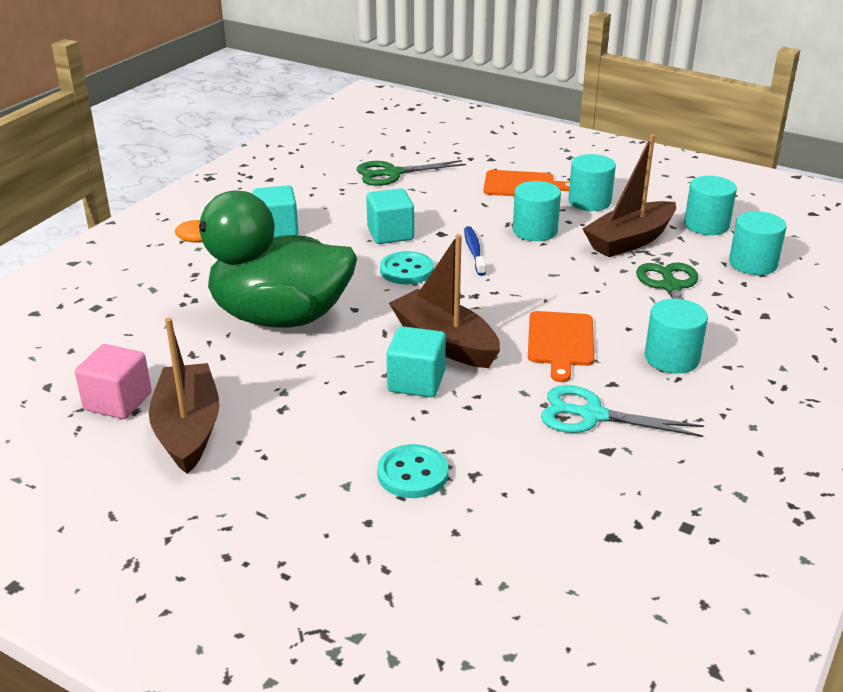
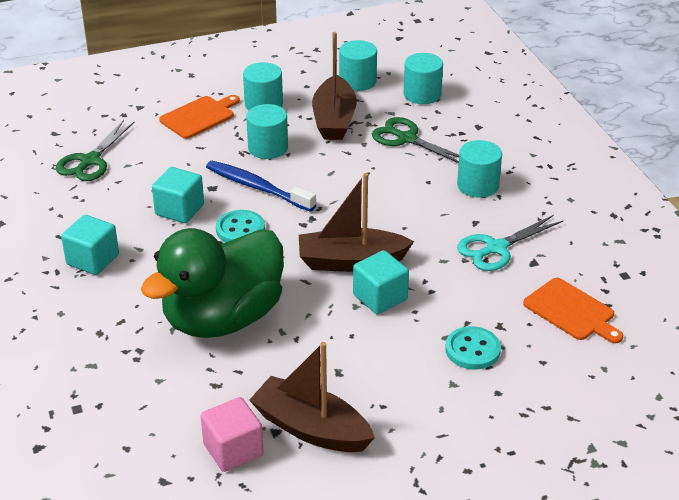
camera: 50 degrees left, 5 degrees up
blue toothbrush [464,226,486,276] -> blue toothbrush [206,161,316,212], size x1.56
orange cutting board [528,311,594,382] -> orange cutting board moved to [523,278,623,343]

